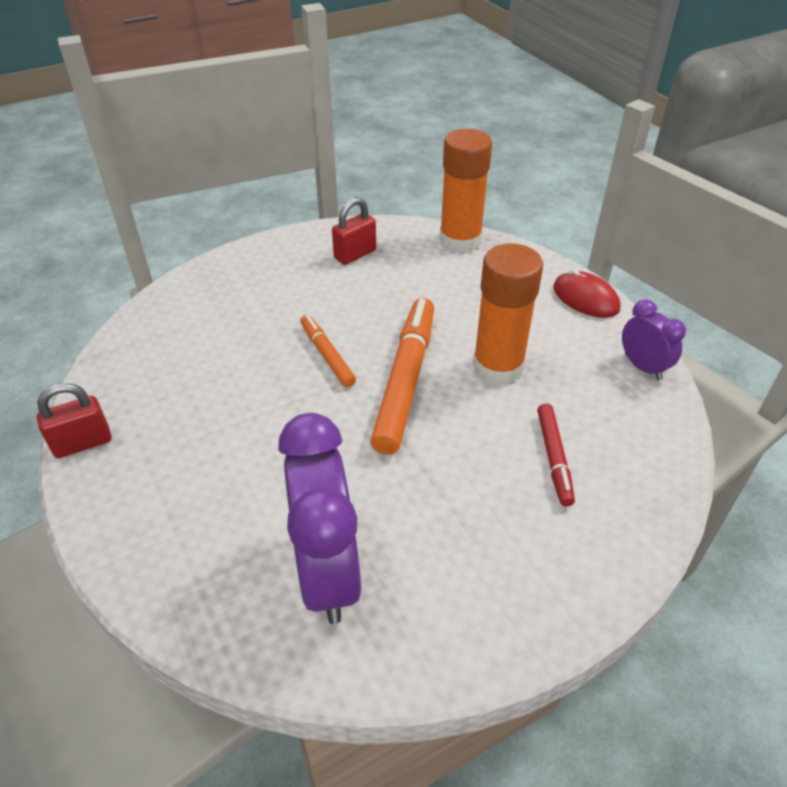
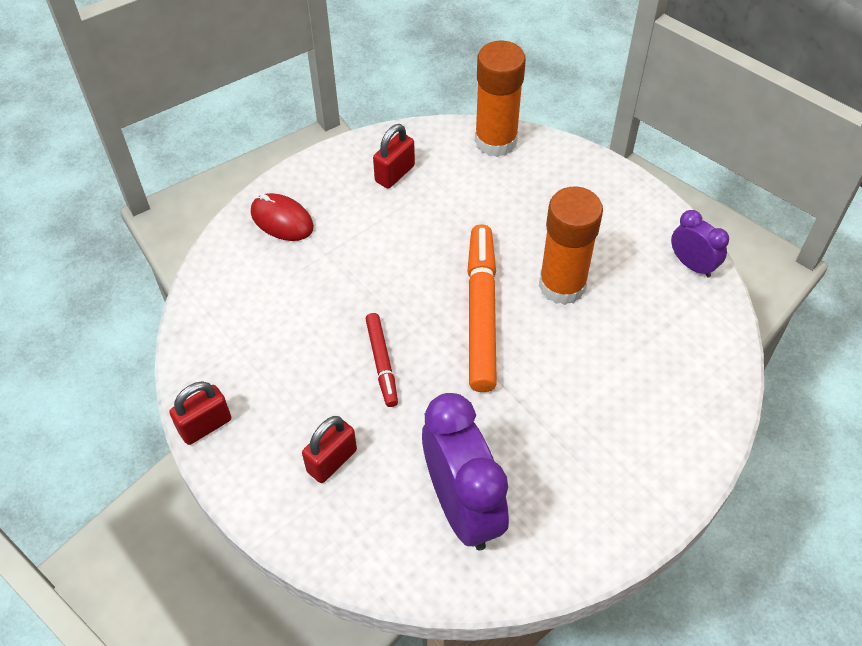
camera: 10 degrees left, 10 degrees up
orange marker [300,315,356,387] -> none
red marker [537,403,575,506] -> red marker moved to [366,313,398,407]
red mouse [553,269,620,318] -> red mouse moved to [251,193,314,241]
none -> red padlock [302,416,357,483]

